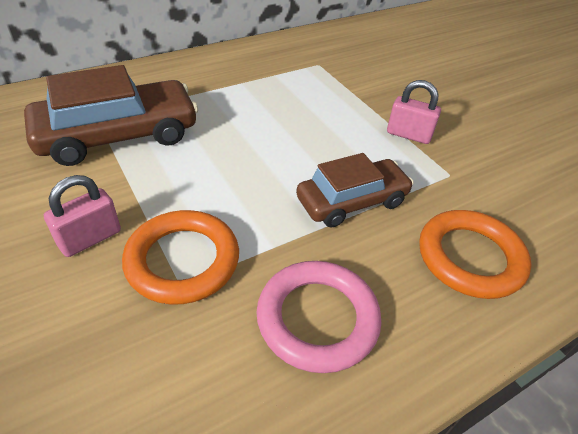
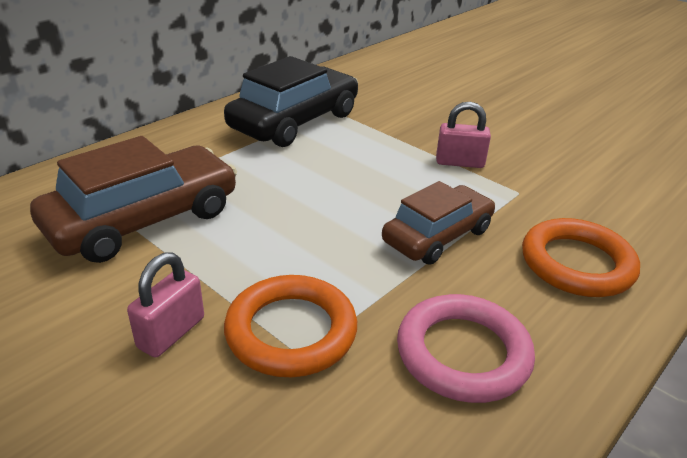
camera: 15 degrees left, 10 degrees down
none -> black car [224,56,358,147]

